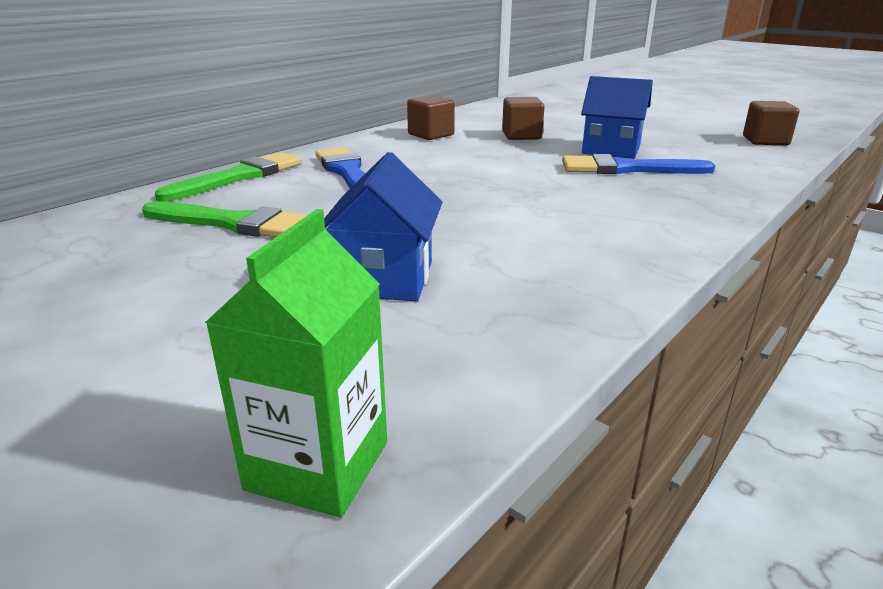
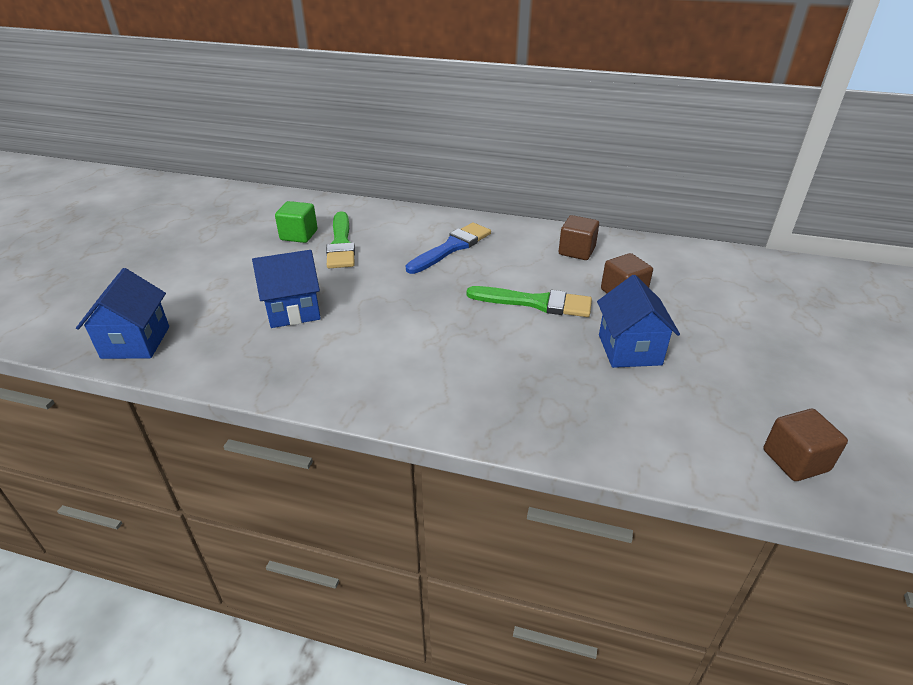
camera: 65 degrees right, 10 degrees up
green brush [155,152,301,202] -> green brush moved to [466,286,592,317]
green carton [205,209,387,518] -> blue house [76,268,169,359]
blue brush [562,154,715,174] -> none
none -> green cube [275,201,318,243]

